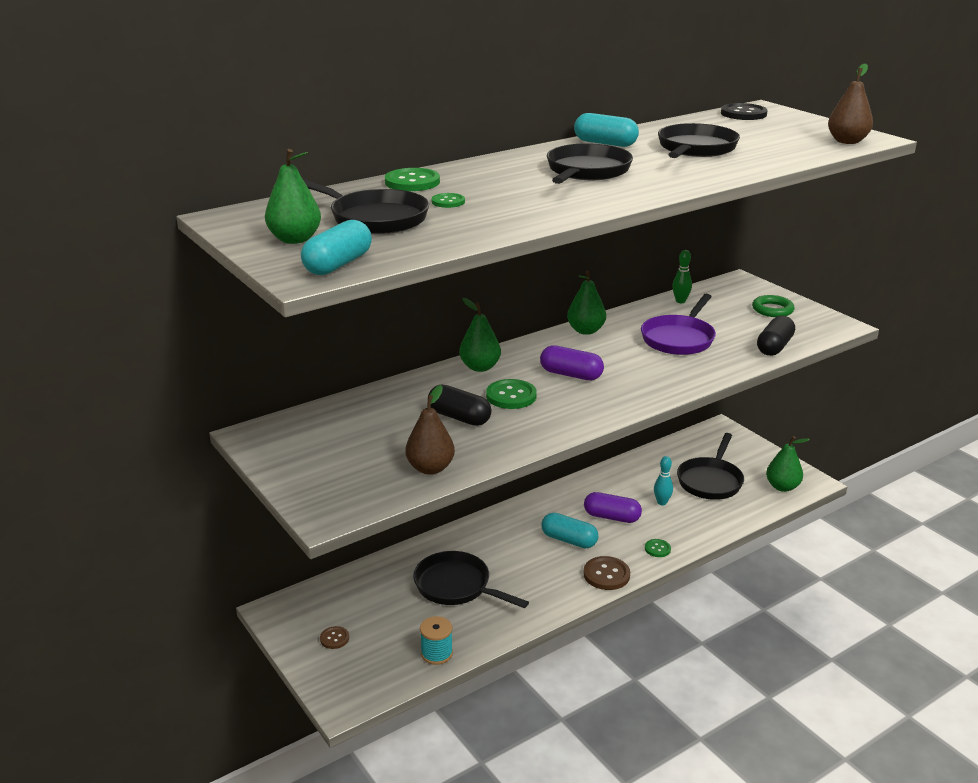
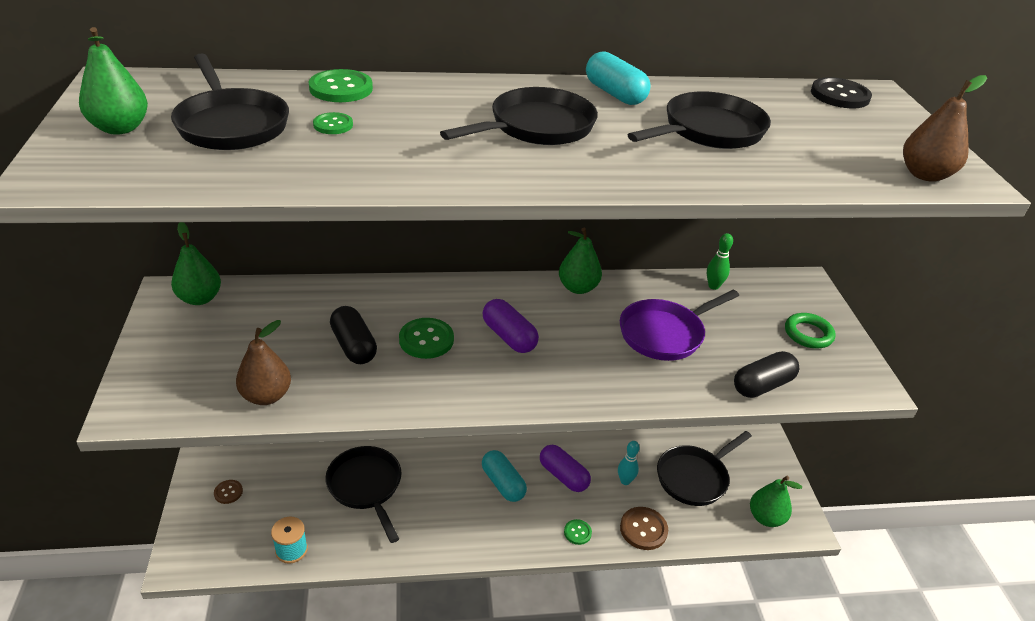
camera: 25 degrees right, 10 degrees up
turquoise capsule [301,220,372,275] -> none
green pear [459,298,501,372] -> green pear moved to [171,222,221,305]
brown button [583,556,630,590] -> brown button moved to [620,507,668,550]

